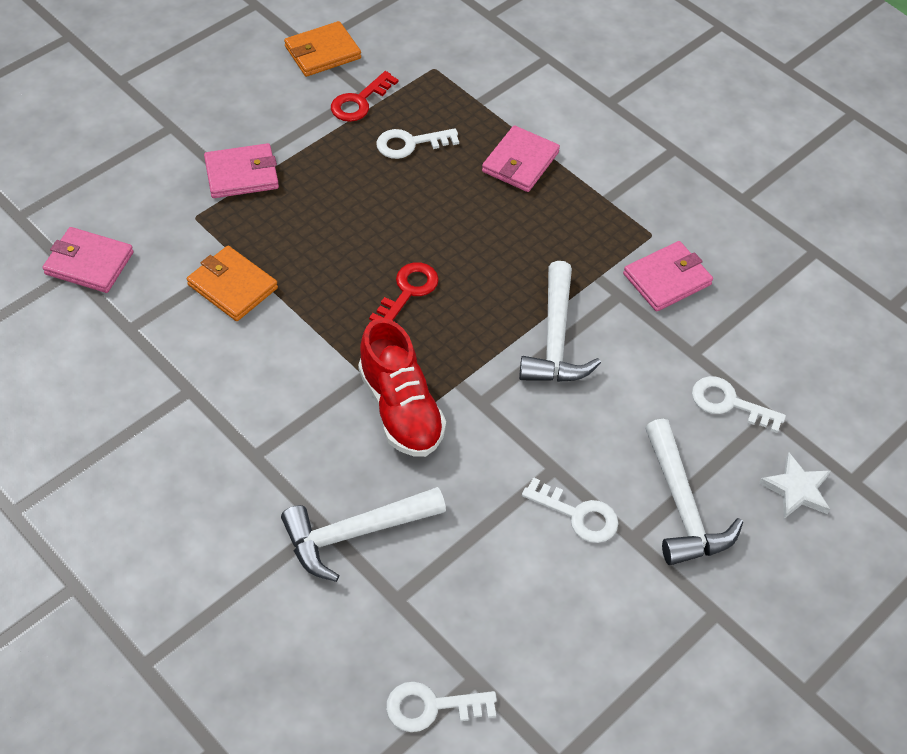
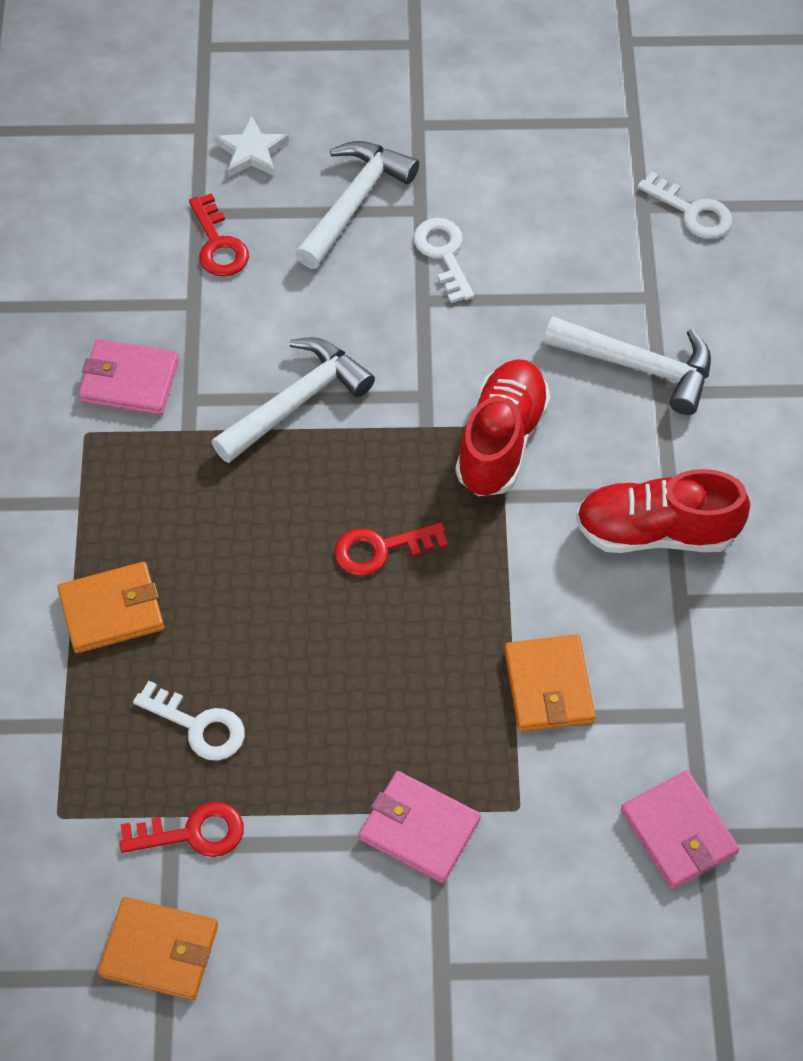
camera: 135 degrees left, 5 degrees up
pink wallet [482,125,560,192] -> orange wallet [58,562,164,653]
white key [692,376,786,433] -> red key [189,193,249,277]
none -> red shoe [576,469,750,553]

